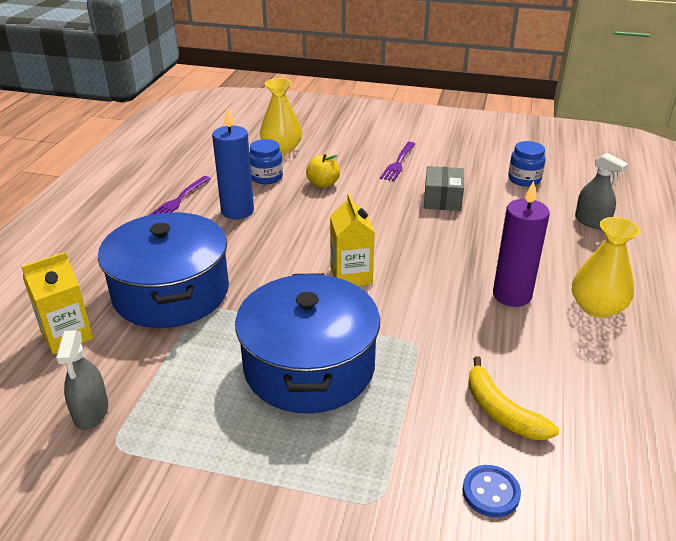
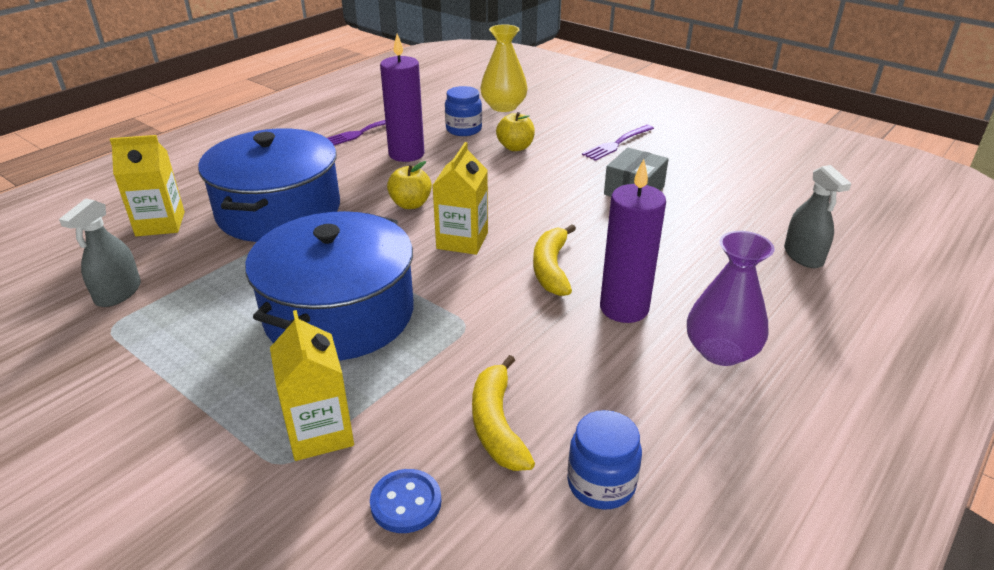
camera: 25 degrees right, 0 degrees up
blue candle [212,107,254,219] -> purple candle [380,34,424,162]
blue jar [508,141,546,187] -> blue jar moved to [567,410,642,510]
yellow vase [572,217,641,318] -> purple vase [687,231,775,366]
none -> yellow carton [270,310,354,461]
none -> yellow apple [387,161,432,209]
none -> yellow banana [533,224,576,296]

